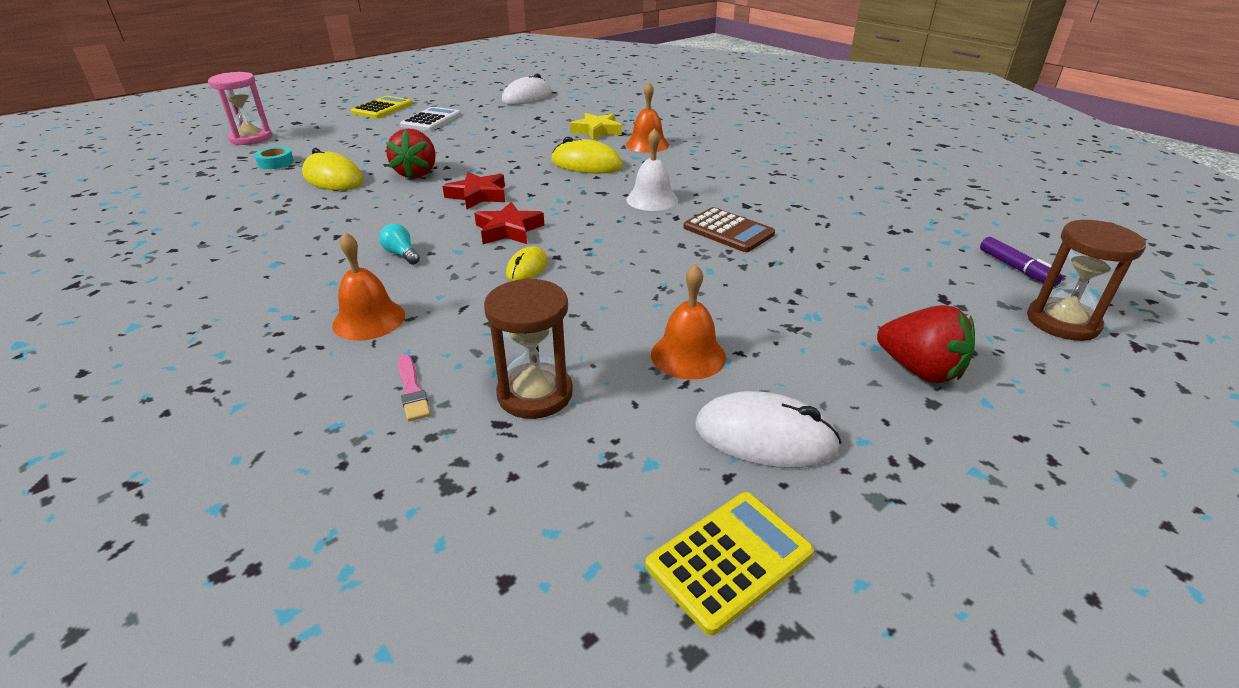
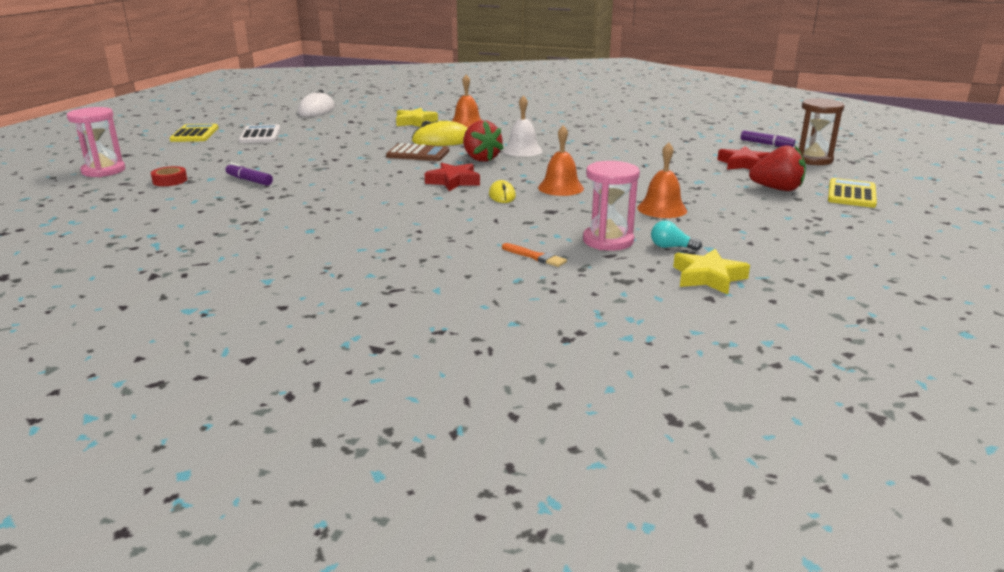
camera: 30 degrees left, 10 degrees down
turquoise tape [254,147,294,169] -> red tape [151,166,187,186]
yellow mouse [302,148,364,190] -> purple marker [226,163,273,186]
orange bell [332,232,405,341] -> orange bell moved to [538,125,584,196]
turquoise light bulb [379,224,420,265] -> turquoise light bulb moved to [651,220,702,251]
red strawberry [386,128,436,179] -> red strawberry moved to [463,120,504,162]
pink brush [398,354,430,421] -> orange brush [502,243,567,267]
red star [443,172,505,210] -> red star moved to [717,146,770,170]
brown hourglass [484,278,573,419] -> pink hourglass [583,161,640,251]
yellow calculator [646,492,814,635] -> yellow calculator moved to [828,178,877,208]
brown calculator [683,207,775,252] -> brown calculator moved to [386,143,449,161]
white mouse [695,391,842,468] -> none
none -> yellow star [673,249,750,295]

